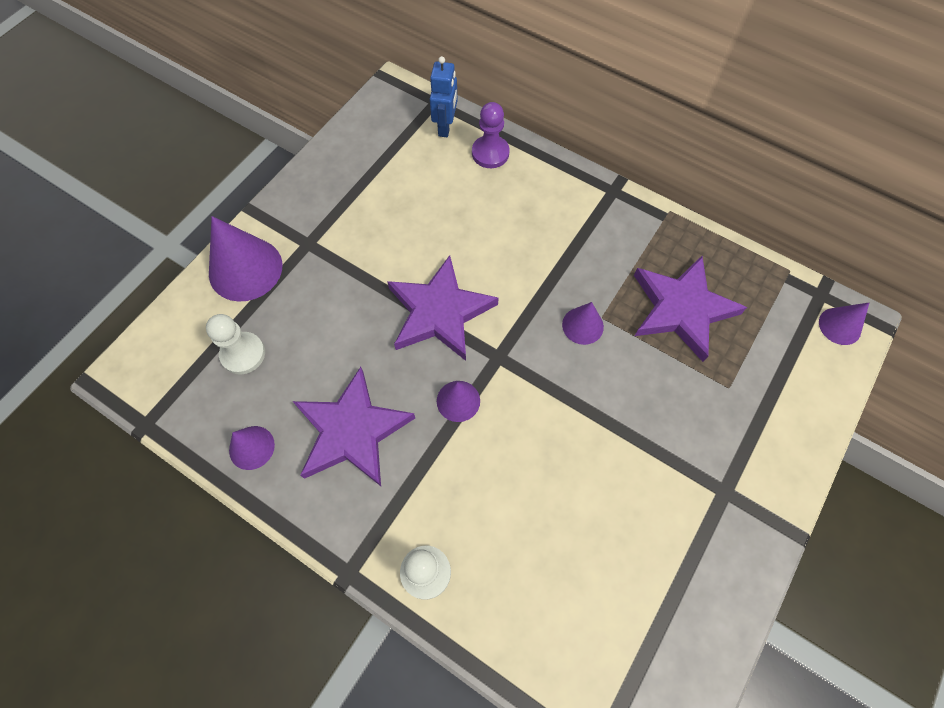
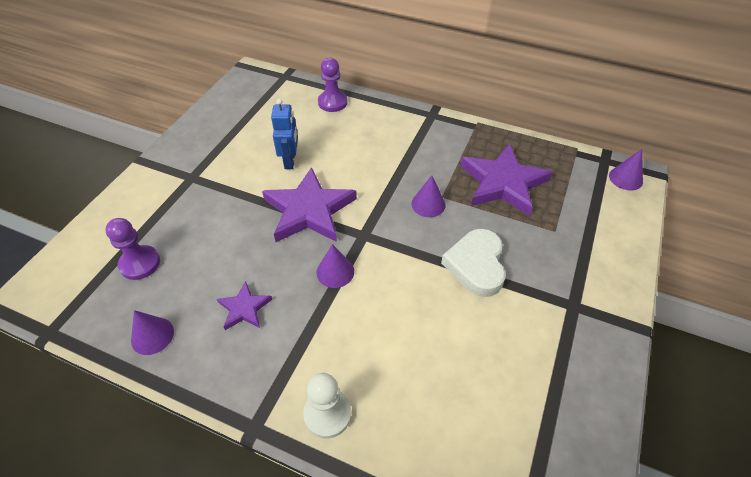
camera: 10 degrees left, 15 degrees down
white pawn [206,314,265,374] -> purple pawn [105,218,160,280]
purple cone [209,216,283,302] -> none
purple star [293,367,415,486] -> purple star [217,281,272,330], size x0.50
blue robot [430,56,458,137] -> blue robot moved to [271,98,298,169]
none -> white heart [441,229,506,297]

